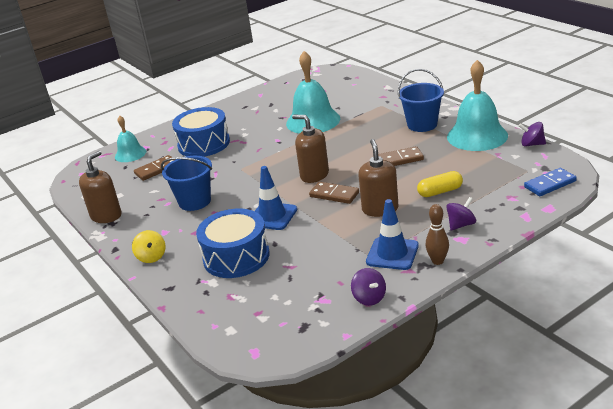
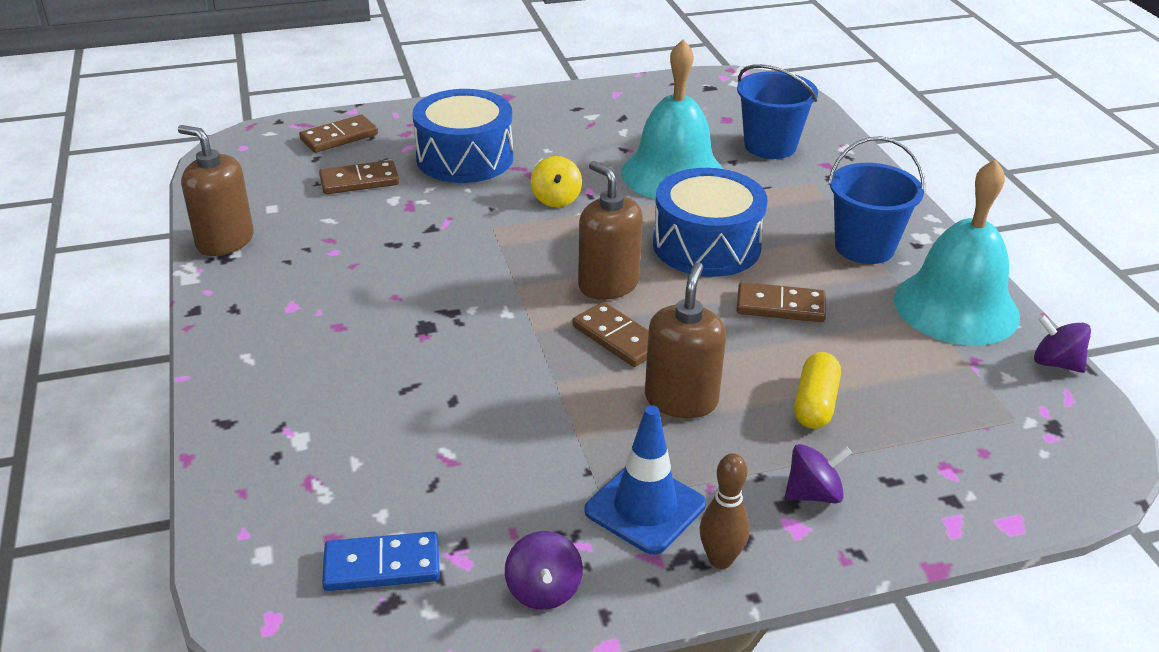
camera: 15 degrees right, 5 degrees up
brown soap dispenser [79,151,122,223] -> brown soap dispenser turned 105 degrees counterclockwise [178,125,254,256]
turquoise bell [115,115,146,162] -> brown domino [299,114,378,153]
yellow spinning top [132,230,165,263] -> yellow spinning top moved to [531,156,582,207]
blue bucket [161,156,212,211] -> blue bucket moved to [737,64,818,159]
blue drum [196,209,270,278] -> blue drum moved to [653,168,767,277]
blue traffic cone [255,166,297,230] -> none
yellow capsule [417,171,463,197] -> yellow capsule turned 75 degrees counterclockwise [794,352,841,429]
blue domino [524,168,577,196] -> blue domino moved to [322,532,440,591]

